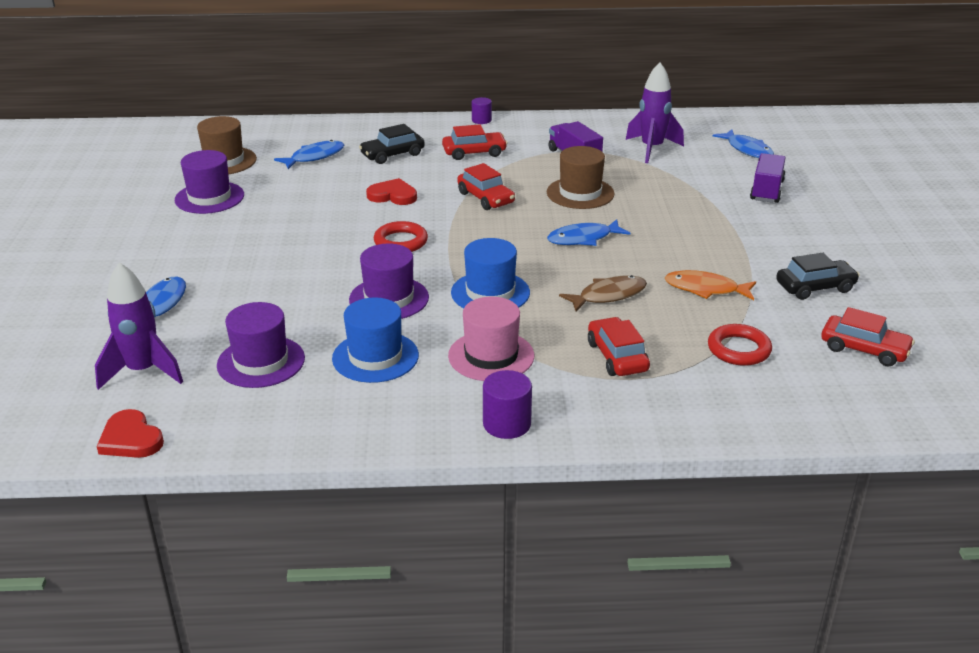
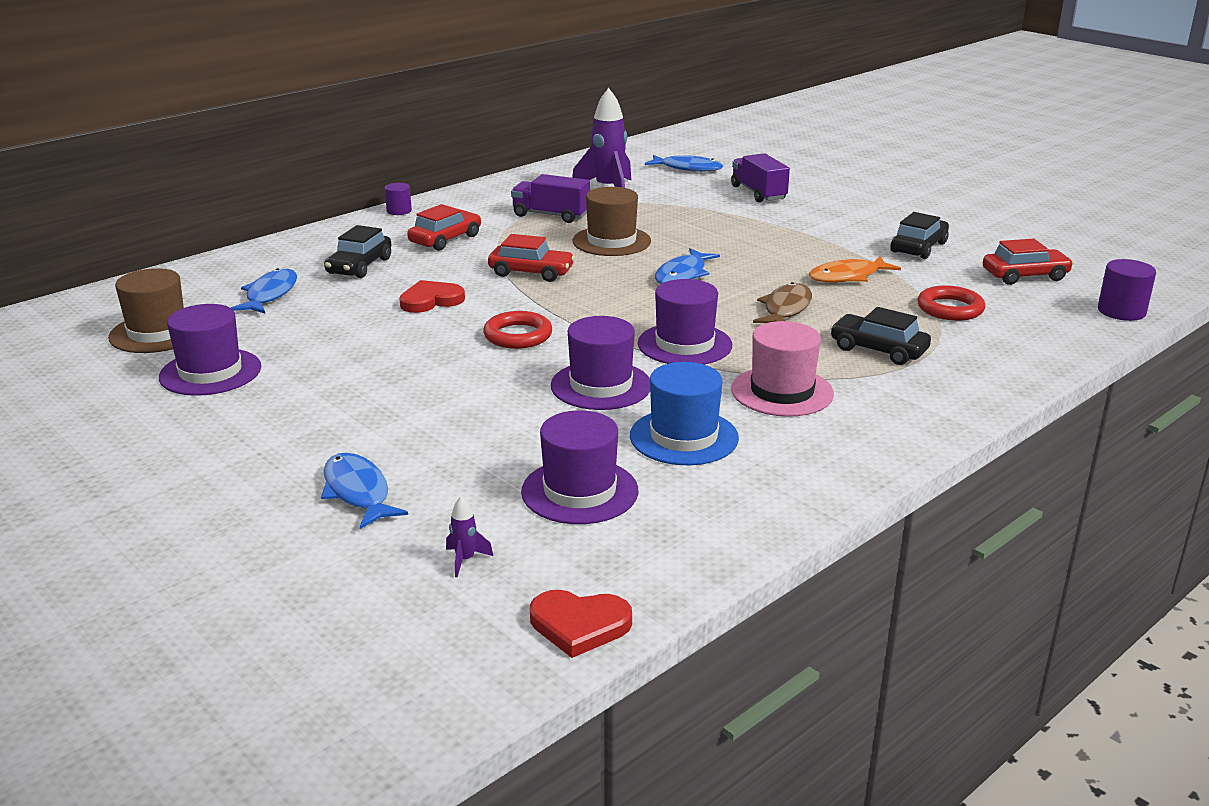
camera: 40 degrees left, 5 degrees down
purple rocket [95,262,183,390] -> purple rocket [446,496,493,577], size x0.42
blue hat [451,238,530,308] -> purple hat [638,279,732,364]
purple cylinder [483,370,532,439] -> purple cylinder moved to [1098,259,1156,321]
red car [588,317,650,376] -> black car [830,307,931,365]

